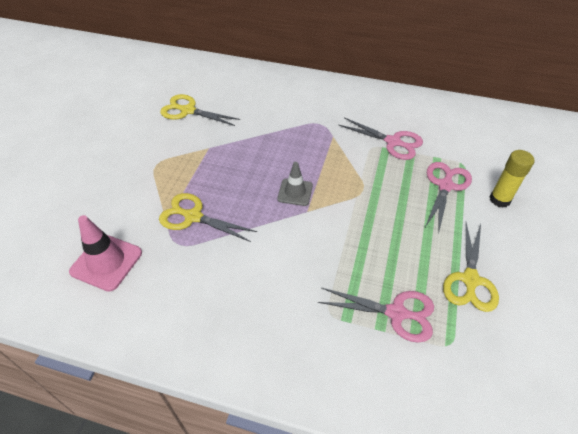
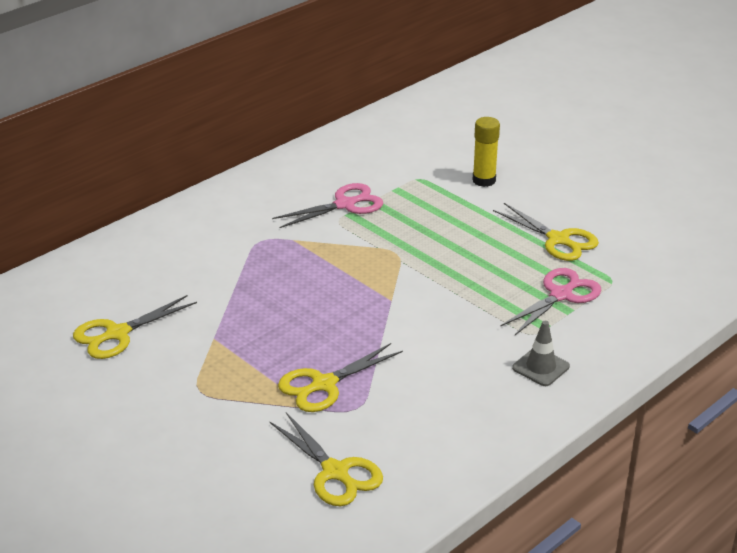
camera: 60 degrees left, 15 degrees down
pink traffic cone [69,215,142,292] -> yellow scissors [270,412,383,506]
grey traffic cone [277,162,313,206] -> grey traffic cone moved to [512,321,570,386]
pink scissors [425,162,472,231] -> none

